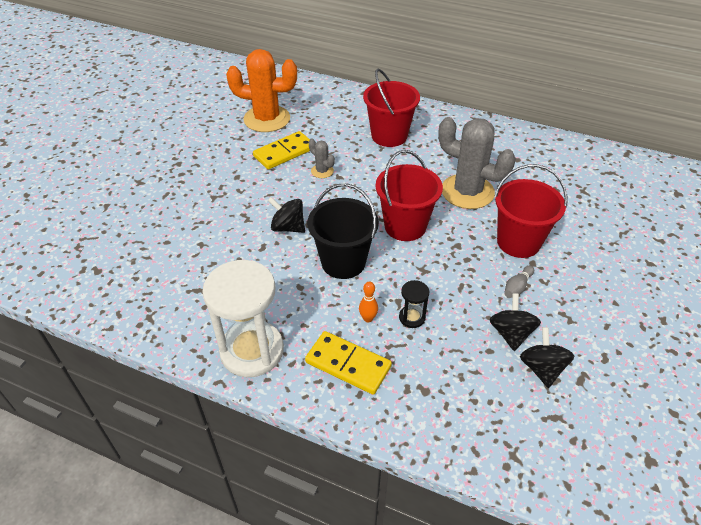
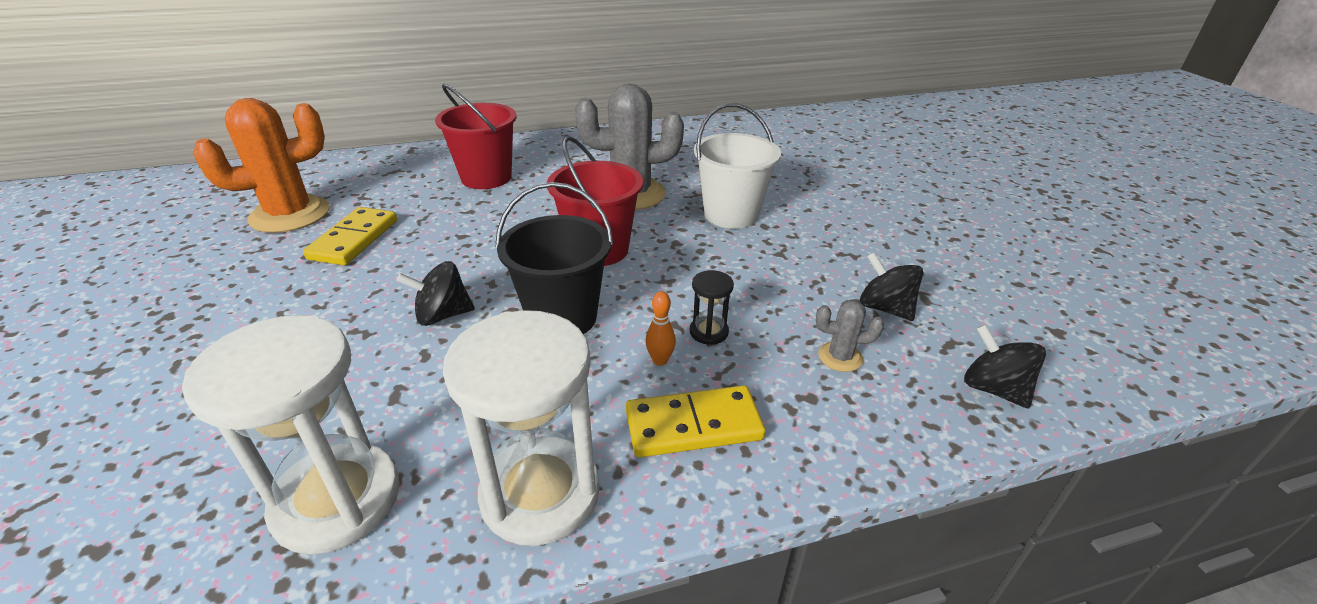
camera: 40 degrees left, 10 degrees down
grey cactus [308,139,335,178] -> grey cactus moved to [816,299,884,372]
black spinning top [490,293,541,351] -> black spinning top moved to [964,324,1046,409]
red bucket [494,164,568,258] -> white bucket [694,103,781,229]
grey bowling pin [504,265,534,298] -> none
none -> white hourglass [182,315,400,554]

